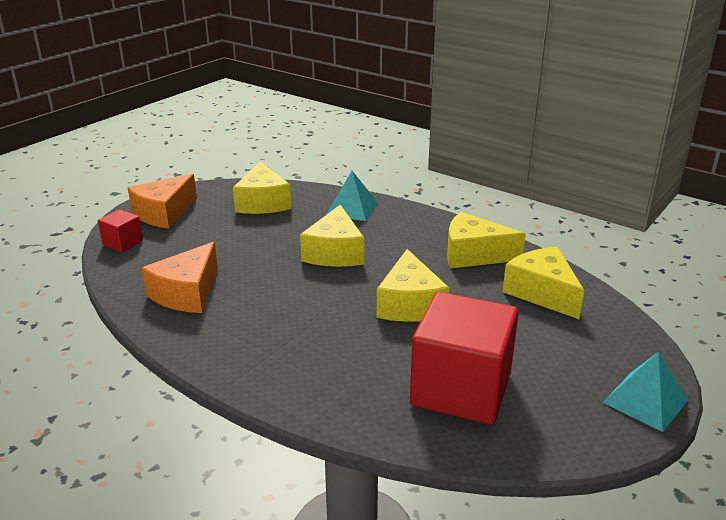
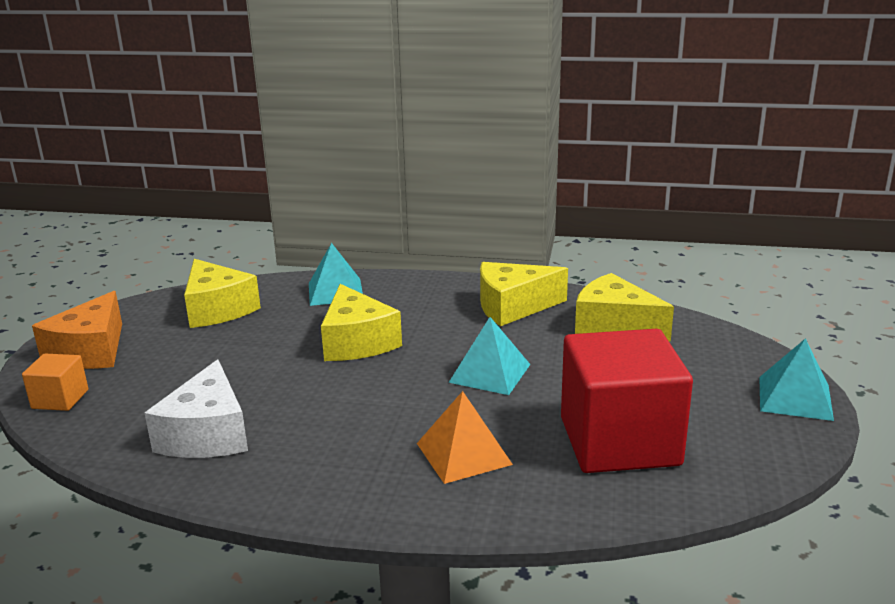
camera: 25 degrees left, 5 degrees down
red cube [98,209,143,252] -> orange cube [22,354,88,411]
orange cheese [142,242,218,313] -> white cheese [145,359,248,458]
yellow cheese [377,249,449,322] -> turquoise pyramid [448,317,531,395]
none -> orange pyramid [417,391,513,484]

